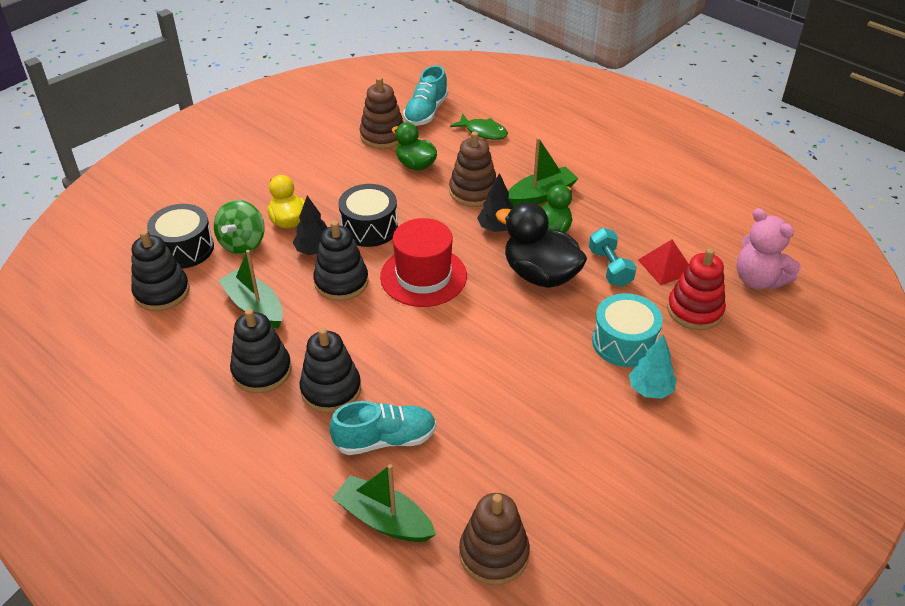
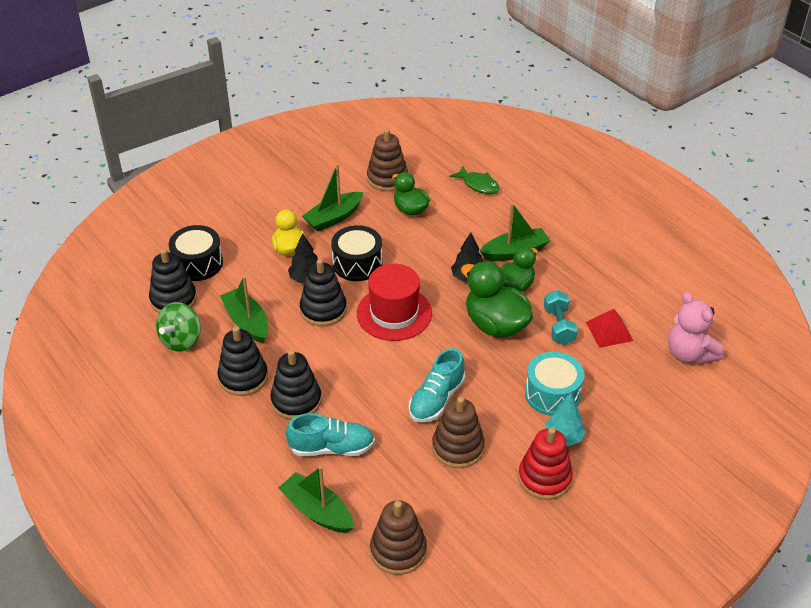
camera: 10 degrees right, 0 degrees up
green spinning top [214,200,265,254] -> green spinning top moved to [156,302,201,352]
turquoise shoe [403,65,448,126] -> turquoise shoe moved to [409,348,465,423]
brown stacking toy [449,131,497,207] -> brown stacking toy moved to [432,397,485,468]
black duck [496,202,587,288] -> green duck [461,261,533,338]
red stacking toy [667,248,726,330] -> red stacking toy moved to [518,427,573,500]
none -> green boat [302,164,363,232]

